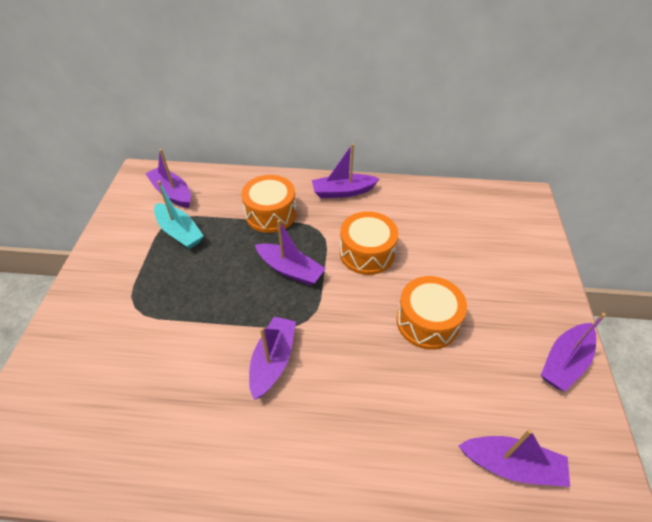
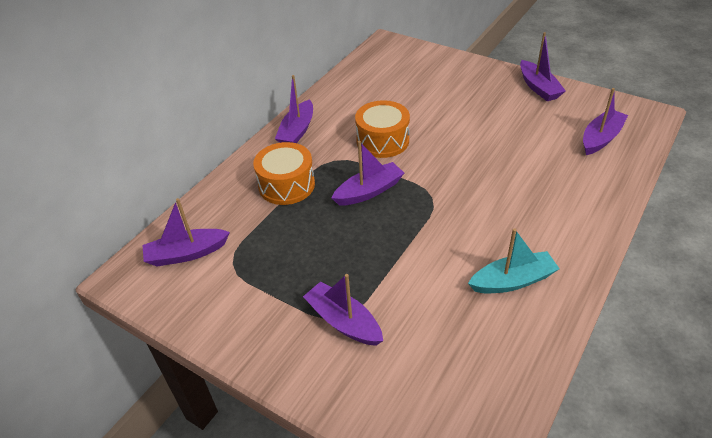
camera: 60 degrees left, 5 degrees down
turquoise boat [154,181,204,249] -> turquoise boat moved to [468,228,559,293]
purple boat [249,316,296,400] -> purple boat moved to [303,274,383,346]
orange drum [396,276,467,350] -> none

